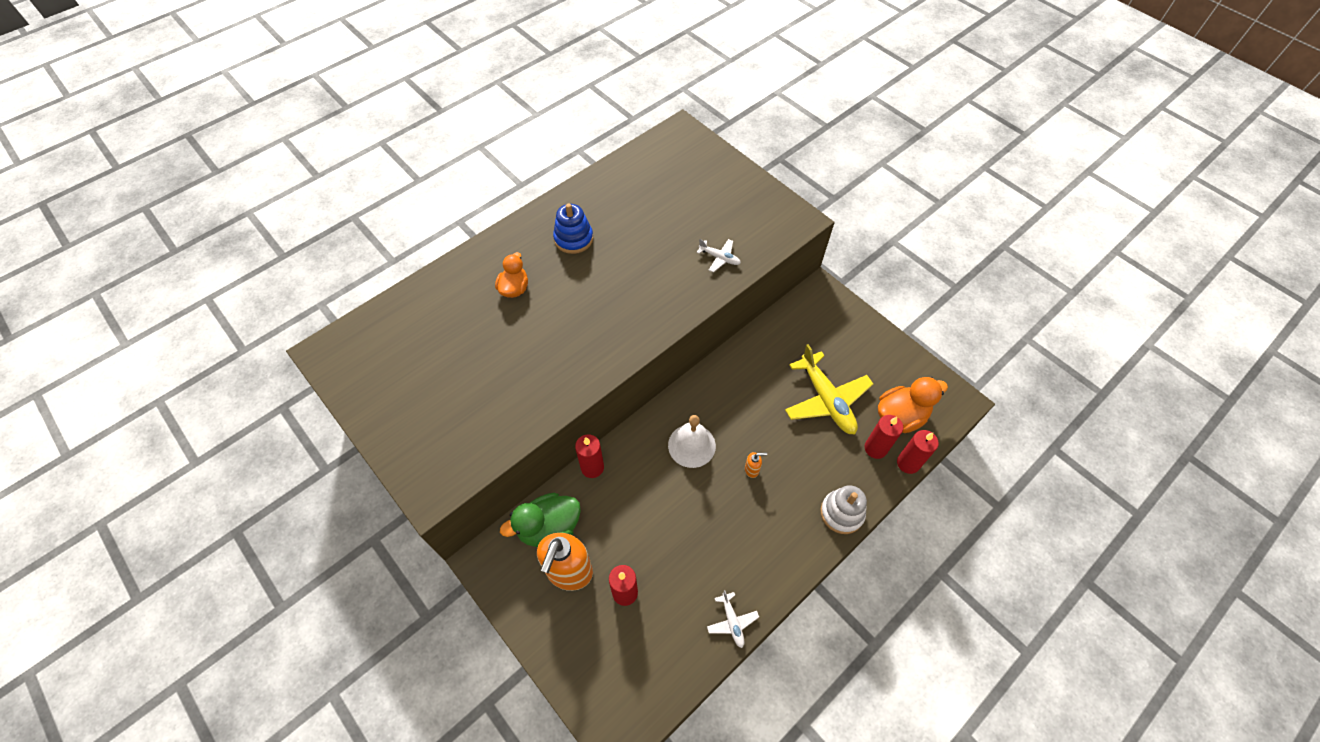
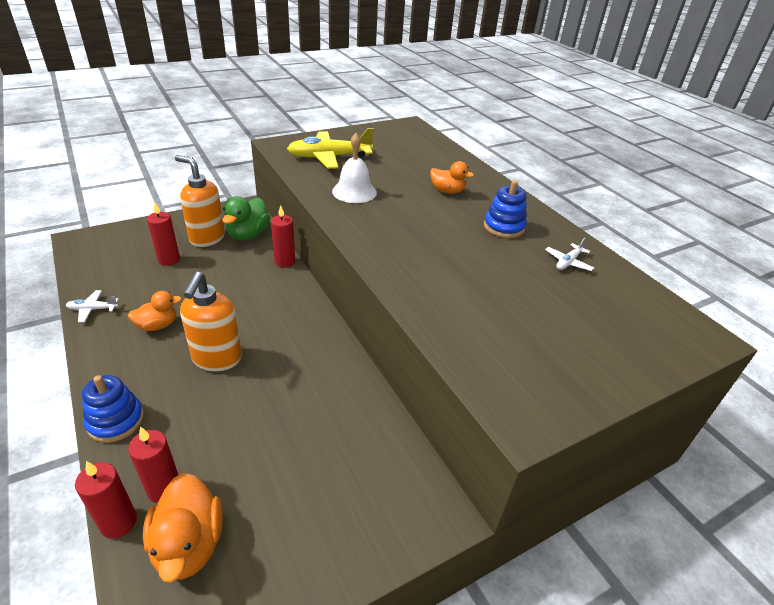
camera: 100 degrees right, 20 degrees down
green duck [500,493,581,547] -> green duck turned 150 degrees counterclockwise [222,196,270,240]
white bell [668,415,716,468] -> white bell moved to [332,133,377,203]
white plane [697,239,741,273] -> white plane moved to [545,238,594,271]
orange soap dispenser [745,452,767,478] -> orange soap dispenser [180,272,242,371], size x2.48
yellow plane [785,344,873,434] -> yellow plane moved to [287,128,374,169]
white stacking toy [820,485,867,534] -> blue stacking toy [82,375,144,443]
none -> orange duck [128,291,182,331]

